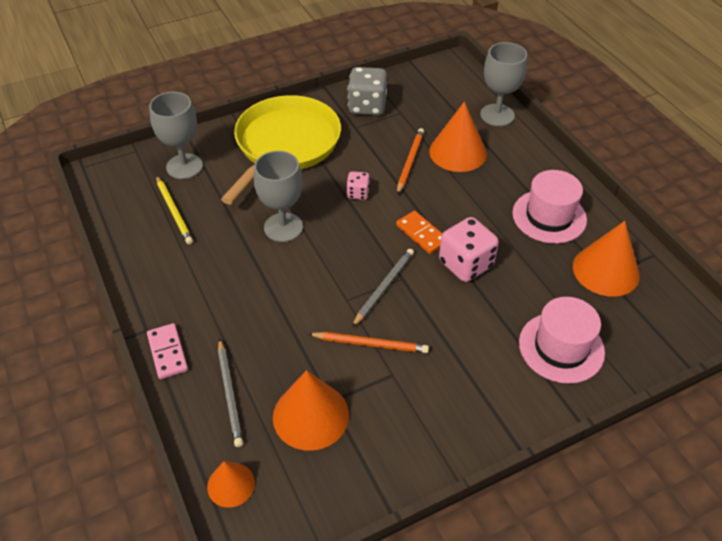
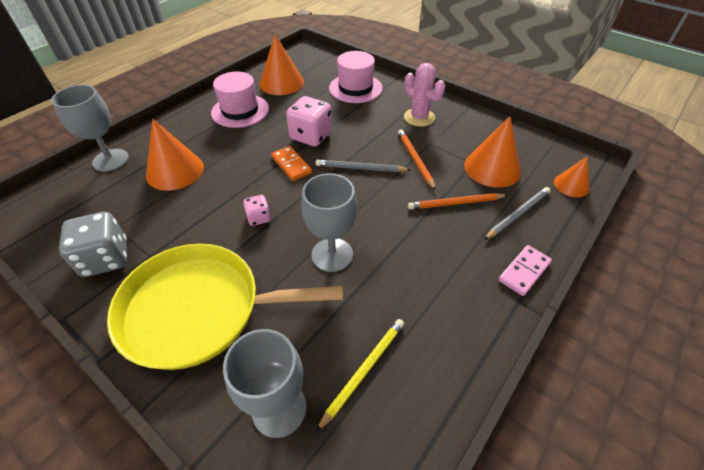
camera: 115 degrees left, 0 degrees up
orange domino [396,211,443,254] -> orange domino turned 60 degrees counterclockwise [271,146,312,181]
orange pencil [397,128,424,195] -> orange pencil moved to [408,193,508,210]
none -> pink cactus [404,63,445,127]

